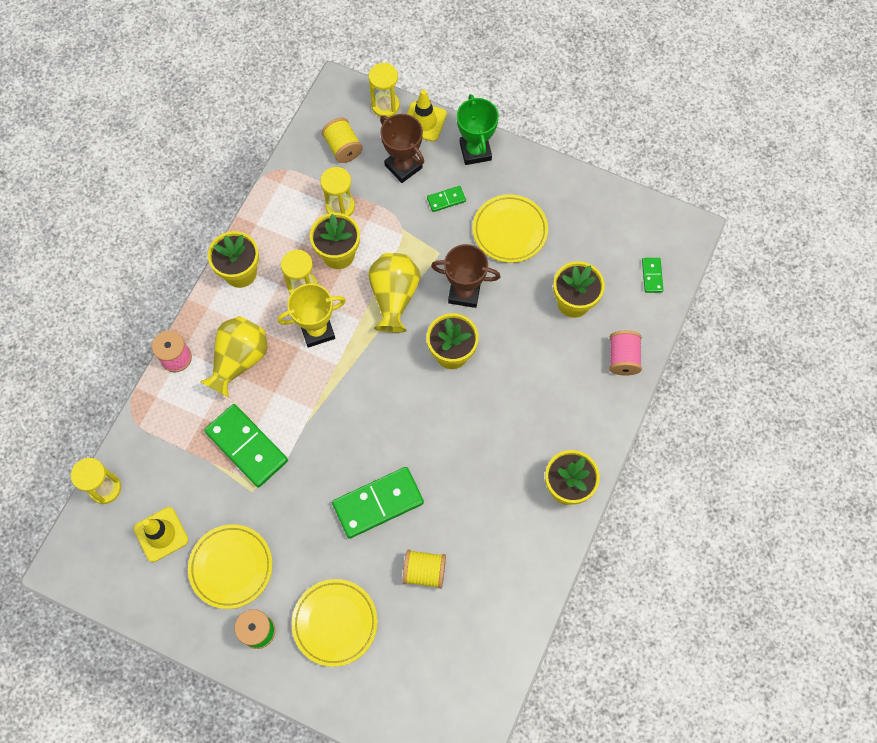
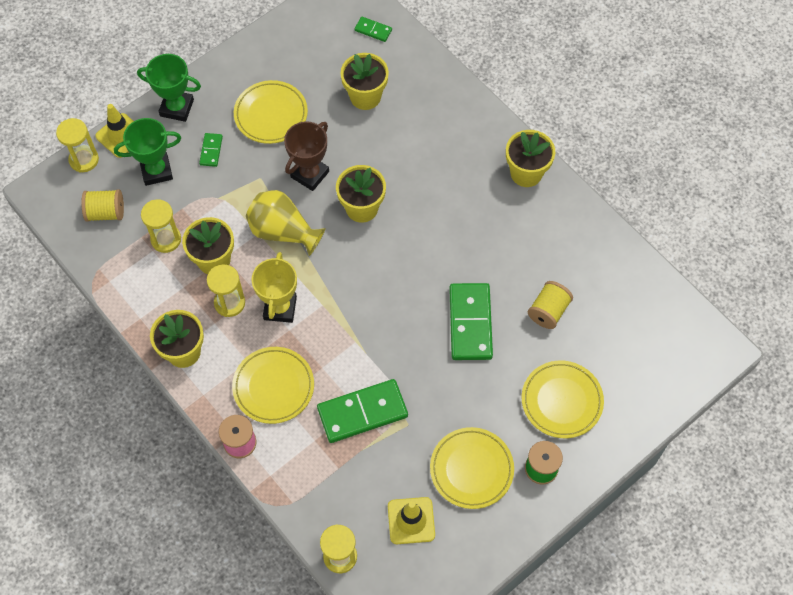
camera: 65 degrees left, 5 degrees down
yellow vase [200,316,268,398] -> yellow plate [232,347,314,424]
brown trophy [380,114,424,183] -> green trophy [114,118,181,186]
pink spool [609,330,642,376] -> none

